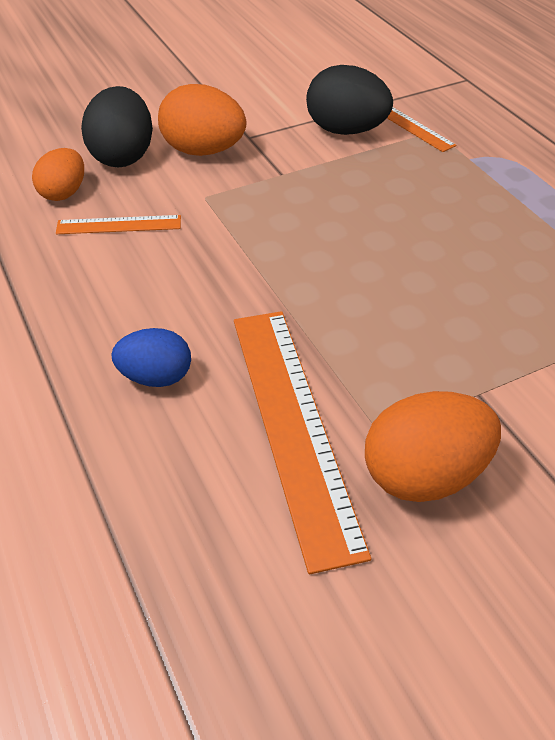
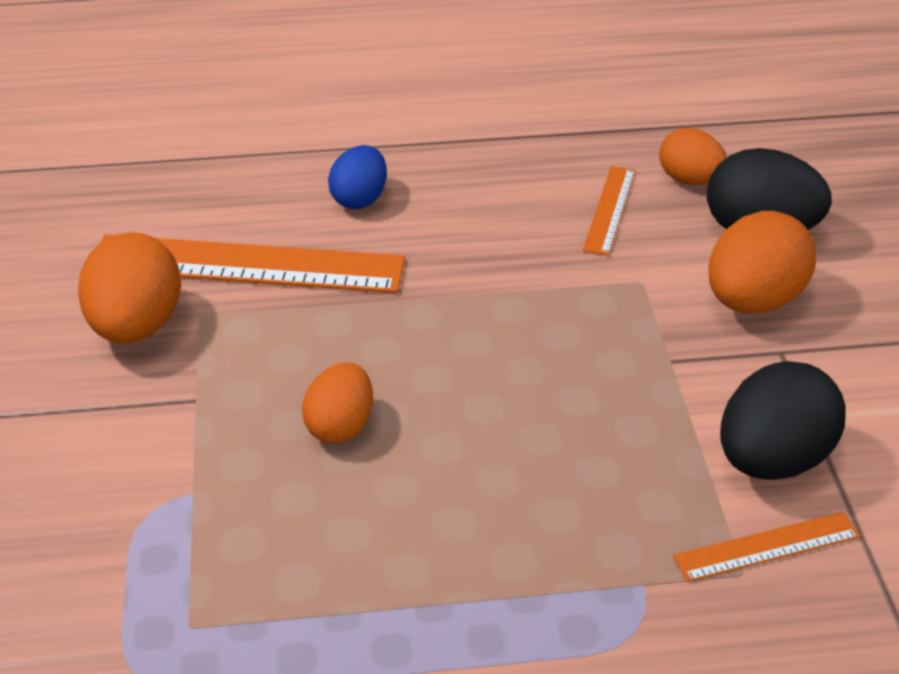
camera: 110 degrees right, 5 degrees down
none -> orange egg [302,362,373,444]

